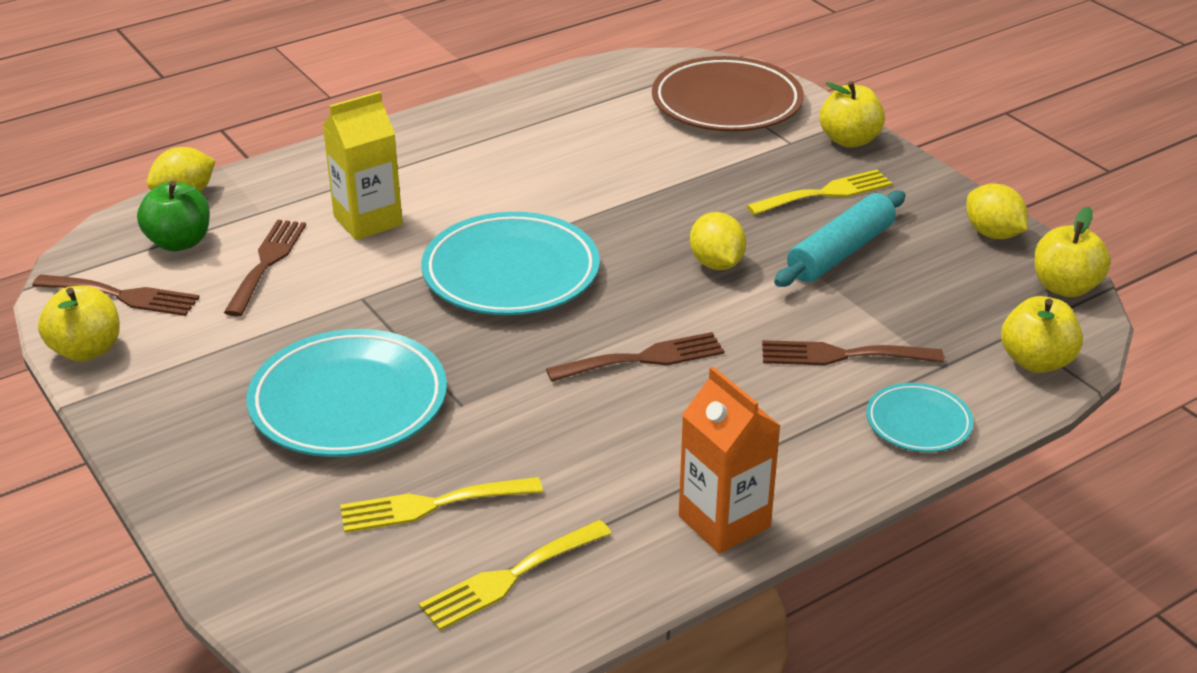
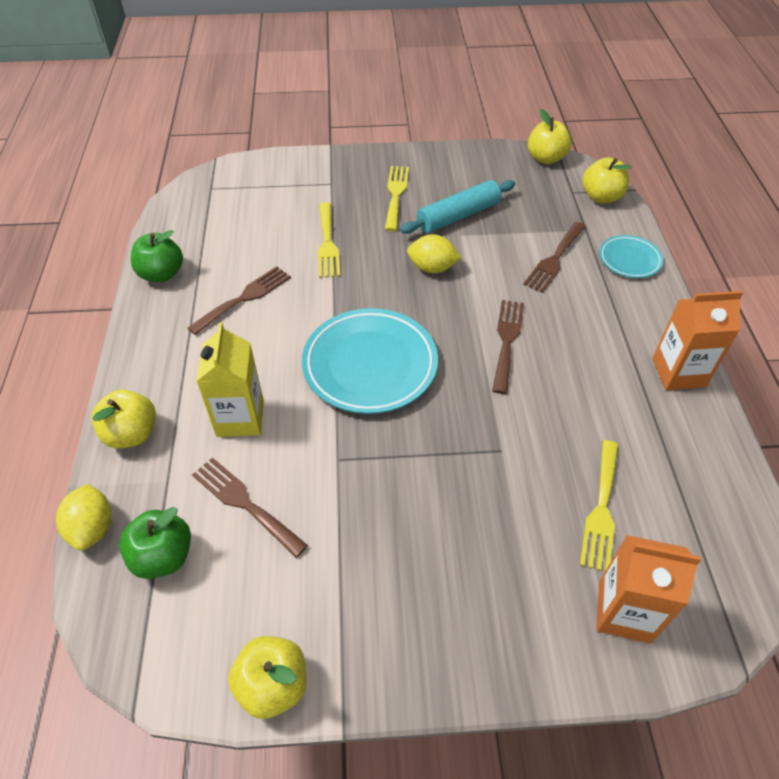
camera: 60 degrees left, 15 degrees up
brown fork [32,274,200,316] -> brown fork moved to [188,266,291,335]
turquoise plate [247,329,447,457] -> none
yellow fork [419,520,612,631] -> yellow fork moved to [318,202,341,278]
brown plate [652,56,804,132] -> none
turquoise rolling pin [774,190,906,287] -> turquoise rolling pin turned 75 degrees clockwise [400,180,515,234]
yellow apple [820,81,885,148] -> yellow apple moved to [92,390,156,449]
yellow lemon [966,183,1028,239] -> none
none -> green apple [131,230,183,282]
none -> orange carton [596,535,701,643]

